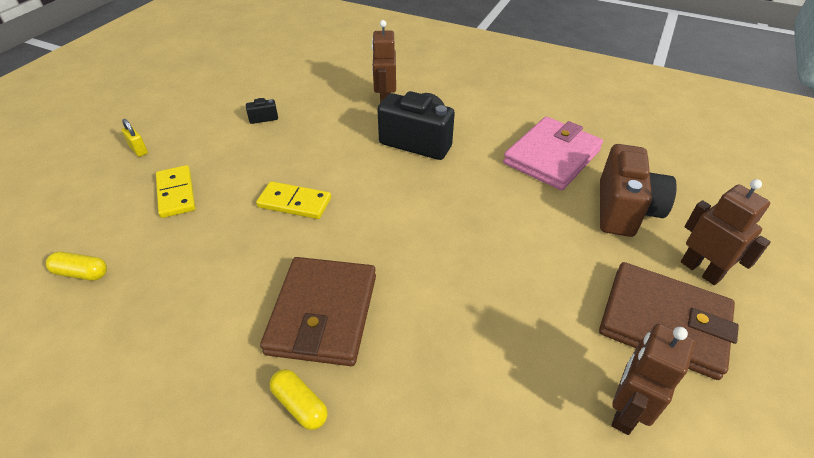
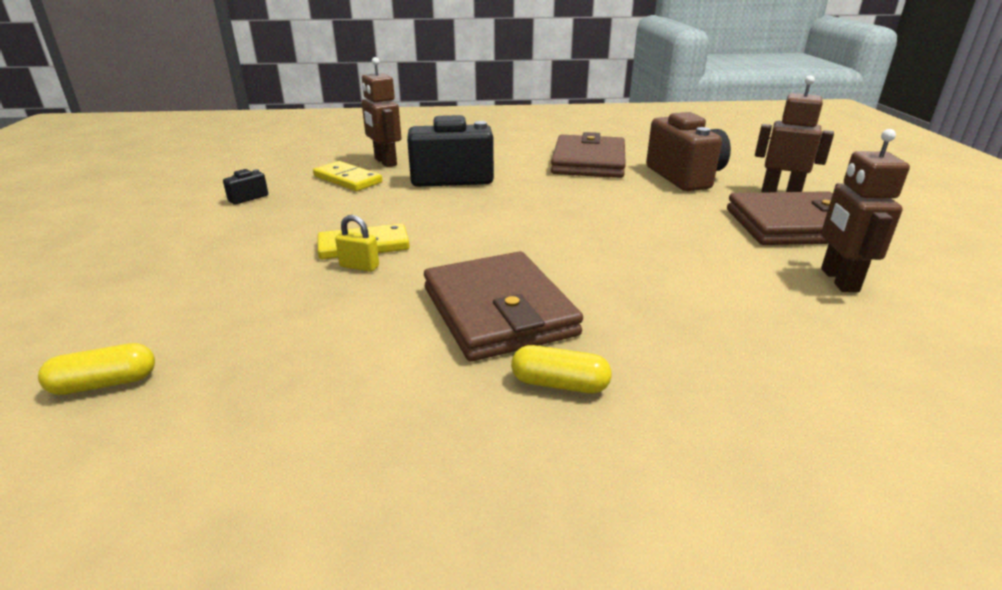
camera: 30 degrees left, 15 degrees down
yellow padlock [122,119,148,157] -> yellow padlock moved to [335,215,379,272]
yellow domino [156,165,196,218] -> yellow domino moved to [313,161,382,191]
pink wallet [503,117,603,190] -> brown wallet [551,132,626,178]

